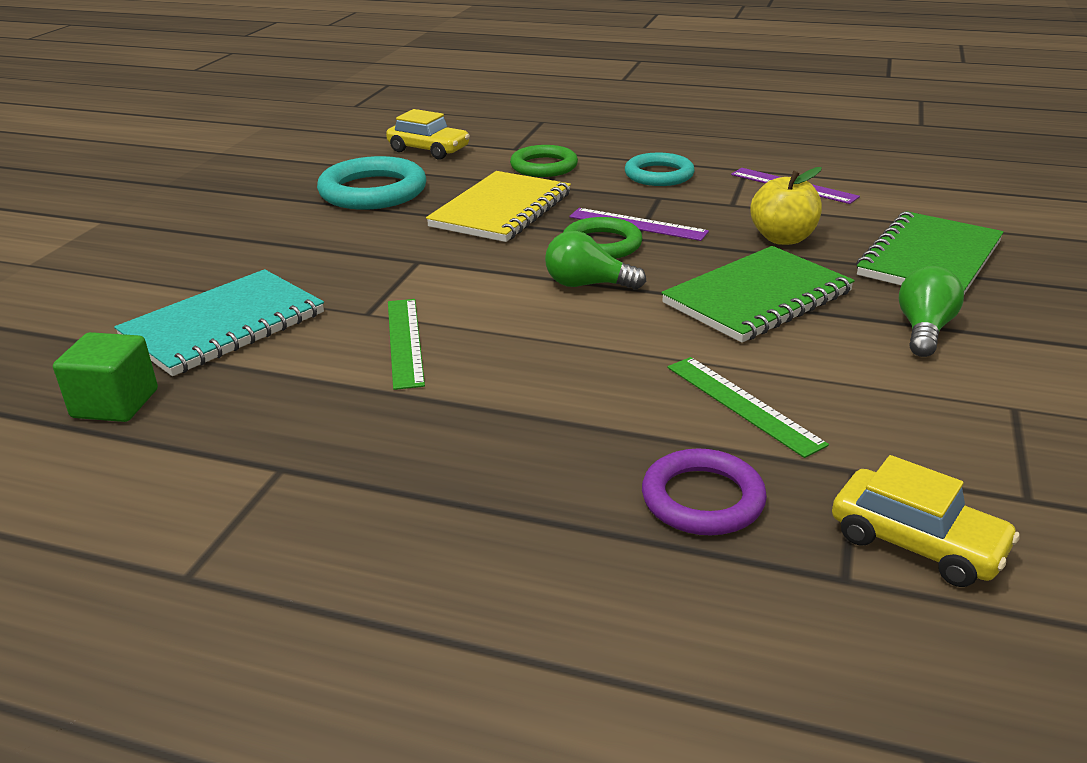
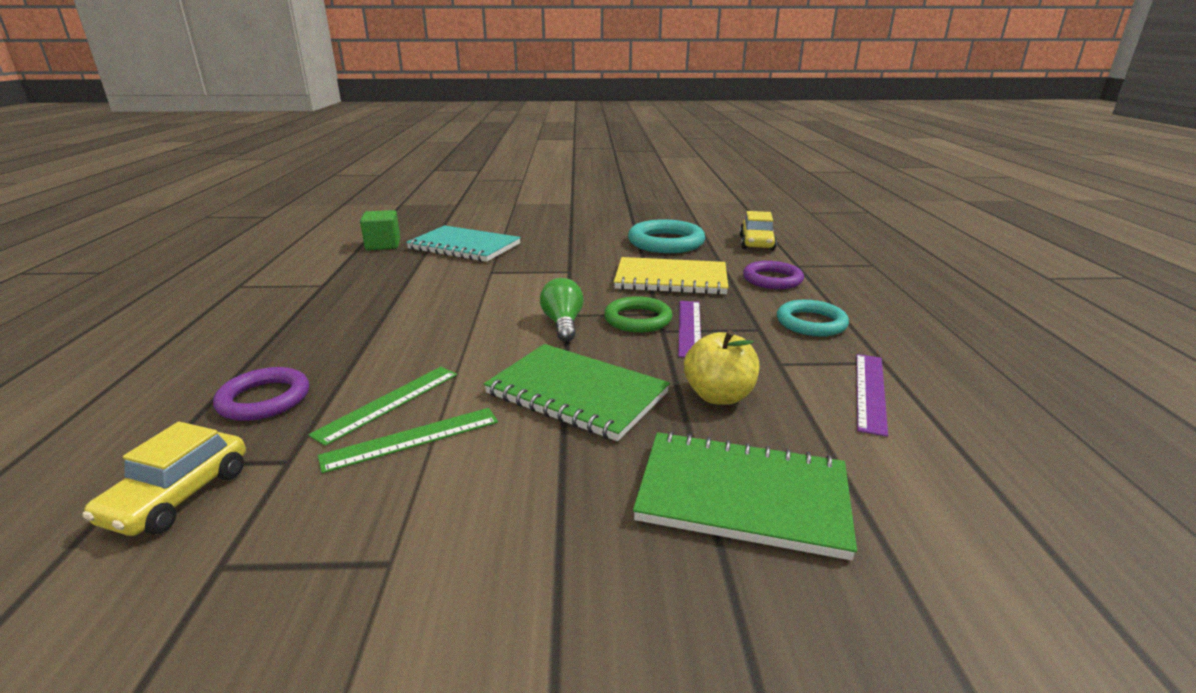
camera: 70 degrees right, 5 degrees down
green ruler [388,299,425,390] -> green ruler moved to [318,408,498,473]
green ring [510,145,578,177] -> purple ring [743,261,804,289]
green light bulb [899,266,964,357] -> none

